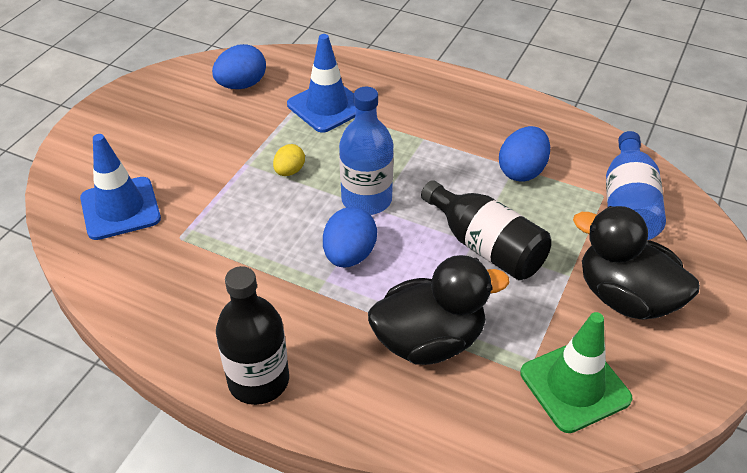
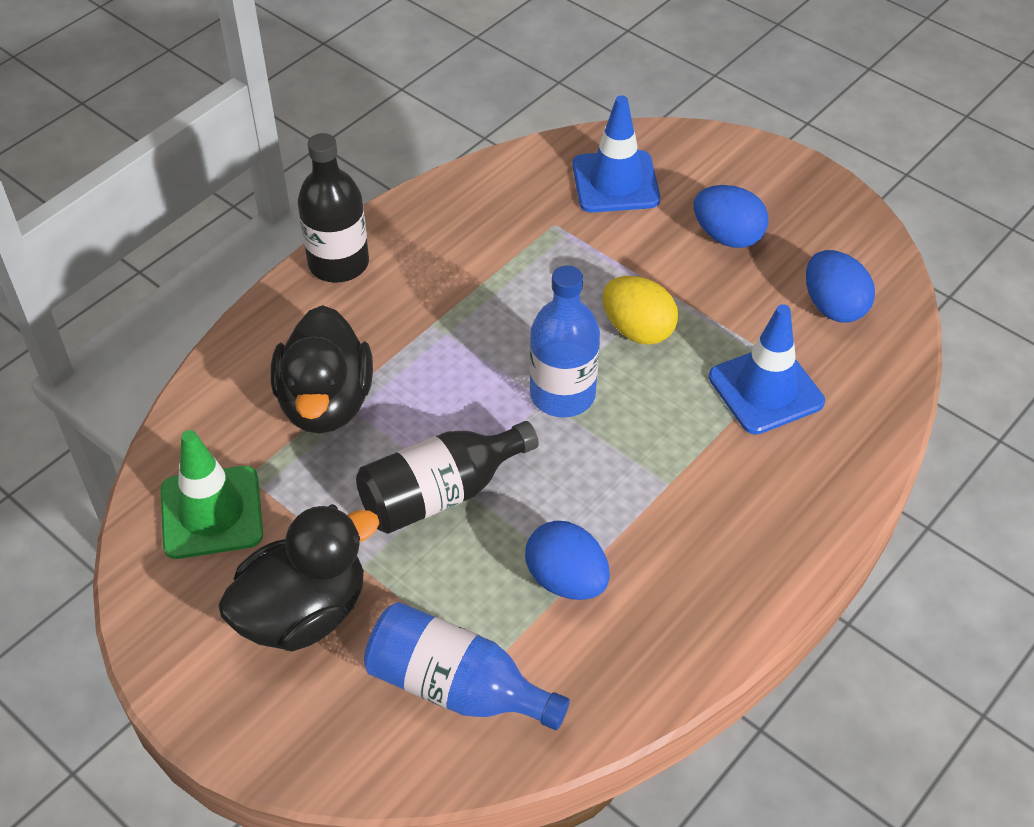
camera: 105 degrees right, 5 degrees up
yellow egg [273,144,305,176] -> yellow egg [603,276,678,345], size x1.63
blue egg [323,207,377,268] -> blue egg moved to [694,185,768,248]

